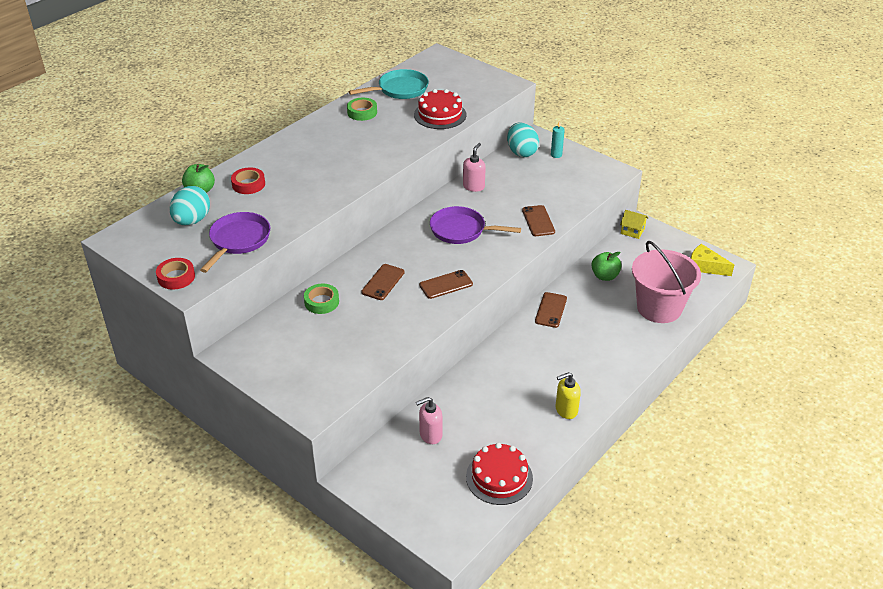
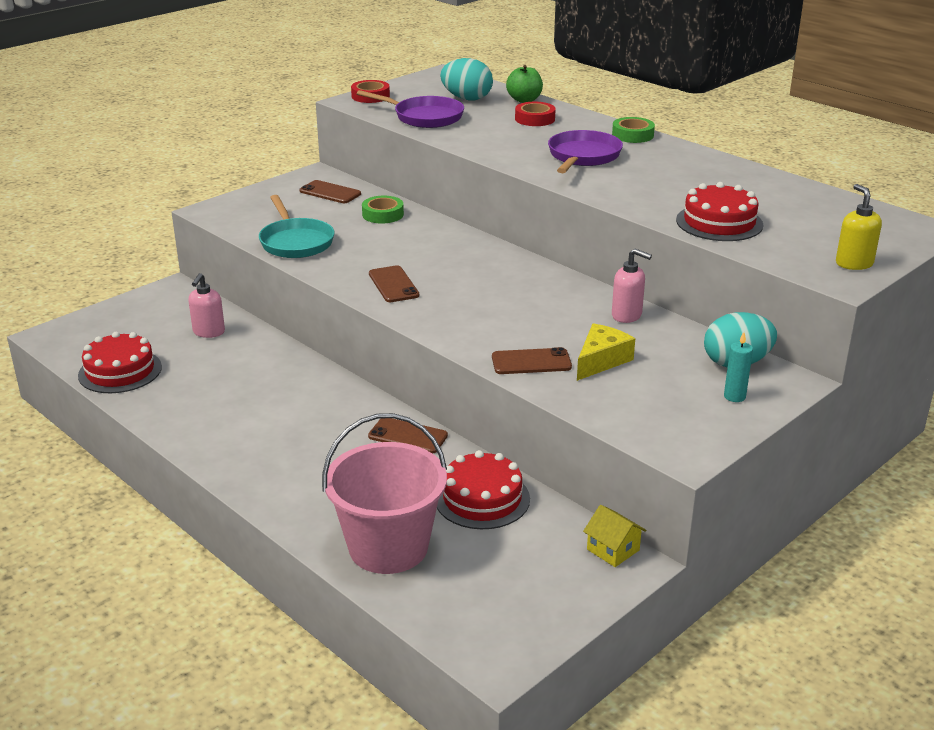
camera: 95 degrees right, 10 degrees down
green tape [347,98,377,121] -> green tape moved to [612,117,655,143]
turquoise pan [348,69,429,99] -> turquoise pan moved to [259,195,335,258]
brown phone [362,264,405,300] -> brown phone moved to [299,180,361,203]
pink soap dispenser [416,397,442,444] -> pink soap dispenser turned 150 degrees counterclockwise [188,273,225,338]
purple pan [430,206,521,244] -> purple pan moved to [548,130,623,173]
yellow soap dispenser [556,372,581,419] -> yellow soap dispenser moved to [836,184,882,270]
green apple [591,252,622,281] -> red cake [437,450,530,529]
yellow house [620,210,648,239] -> yellow house turned 75 degrees counterclockwise [583,505,646,567]
yellow cheese [691,244,734,276] -> yellow cheese moved to [577,323,635,381]

